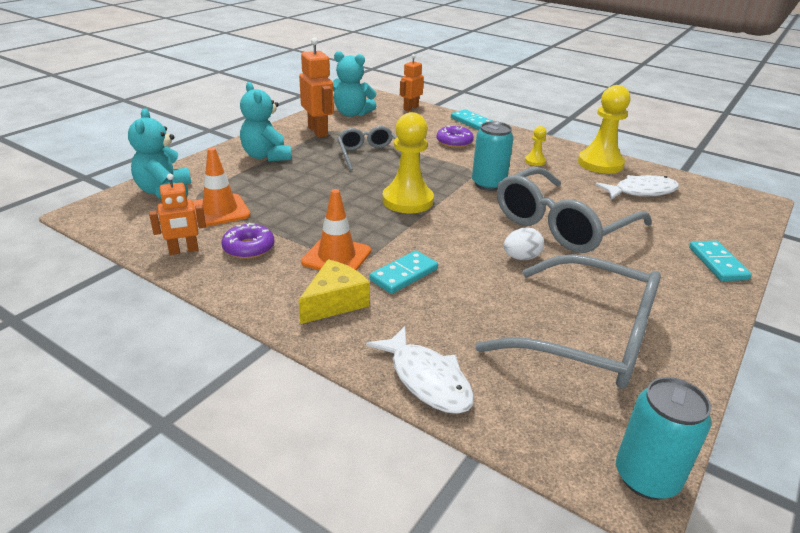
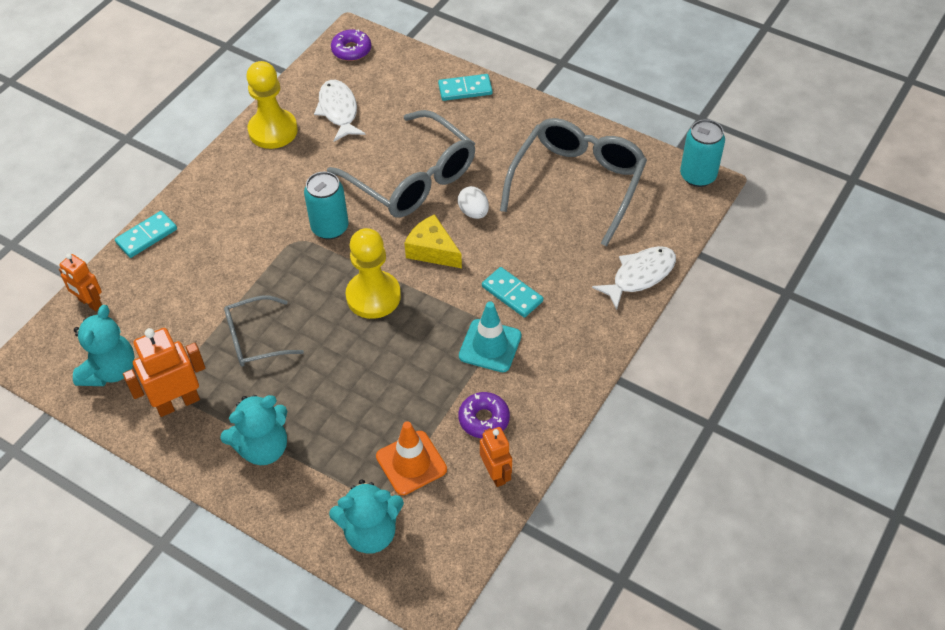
camera: 90 degrees left, 20 degrees up
yellow cheese [299,259,370,324] -> yellow cheese moved to [404,214,462,268]
orange traffic cone [301,189,371,270] -> turquoise traffic cone [459,302,522,372]
purple donut [437,125,474,148] -> purple donut moved to [331,29,371,61]
yellow pawn [525,126,547,166] -> none

